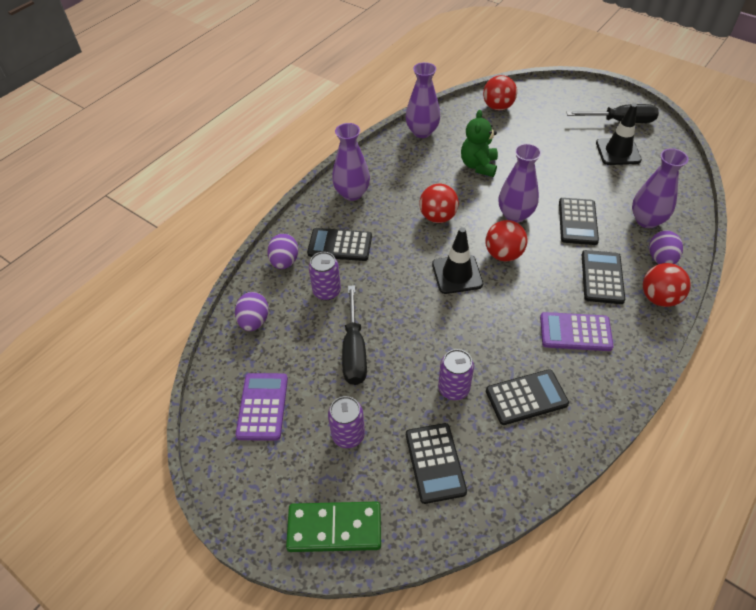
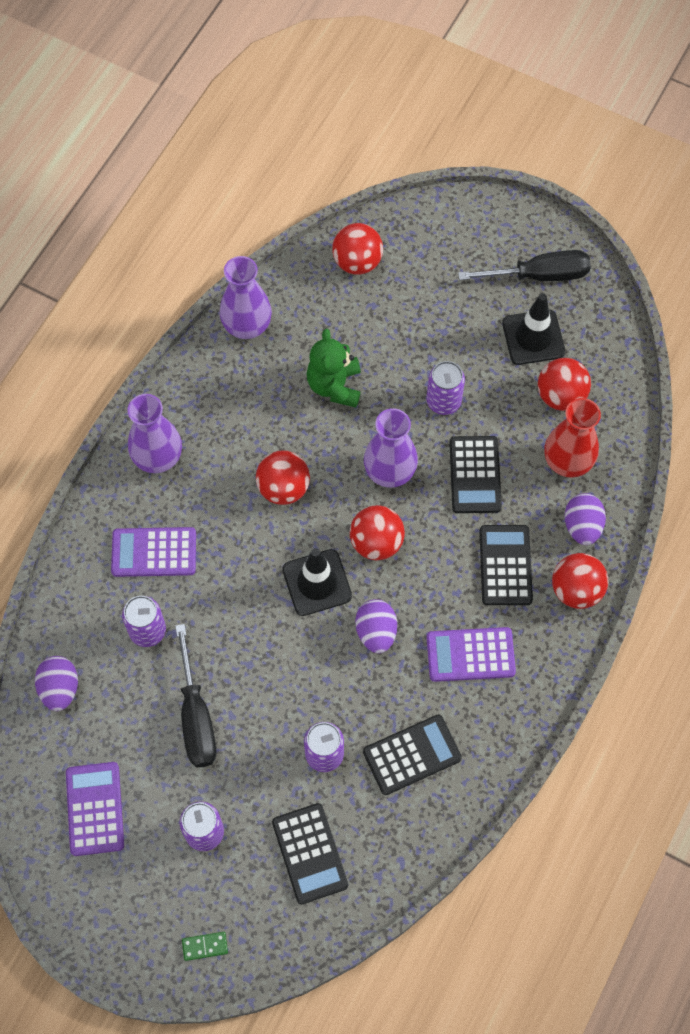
camera: 10 degrees left, 15 degrees up
purple egg [267,234,298,269] -> purple egg moved to [355,599,397,653]
green domino [286,502,381,552] -> green domino [182,932,228,961], size x0.43
black calculator [307,228,372,261] -> purple calculator [111,527,196,577]
purple vase [632,148,689,228] -> red vase [544,398,601,477]
none -> purple can [426,361,465,415]
none -> red ball [538,358,591,411]

